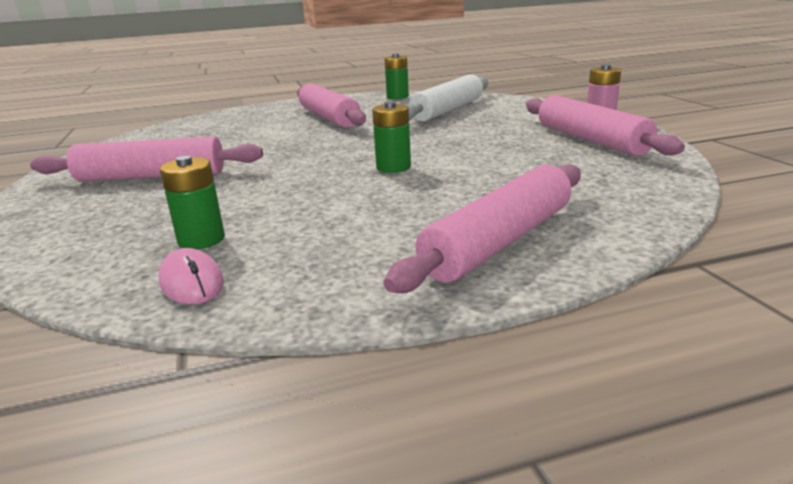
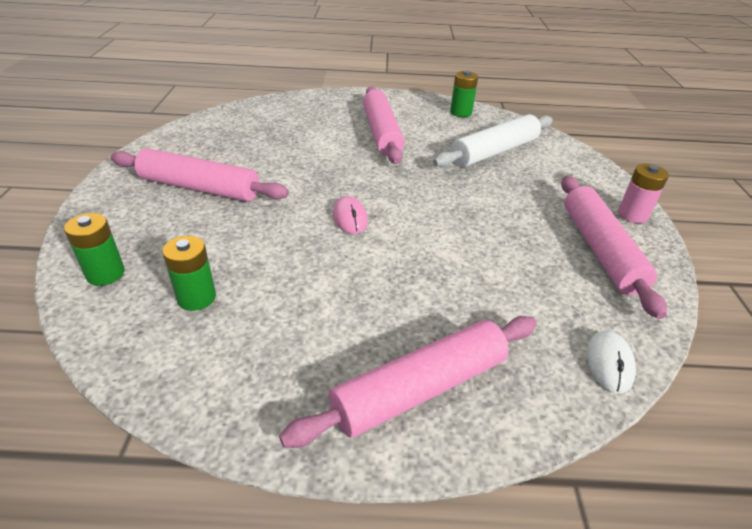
camera: 15 degrees right, 15 degrees up
pink mouse [159,248,224,304] -> pink mouse moved to [333,196,368,234]
green battery [372,101,411,173] -> green battery moved to [64,213,125,286]
none -> white mouse [587,330,636,394]

